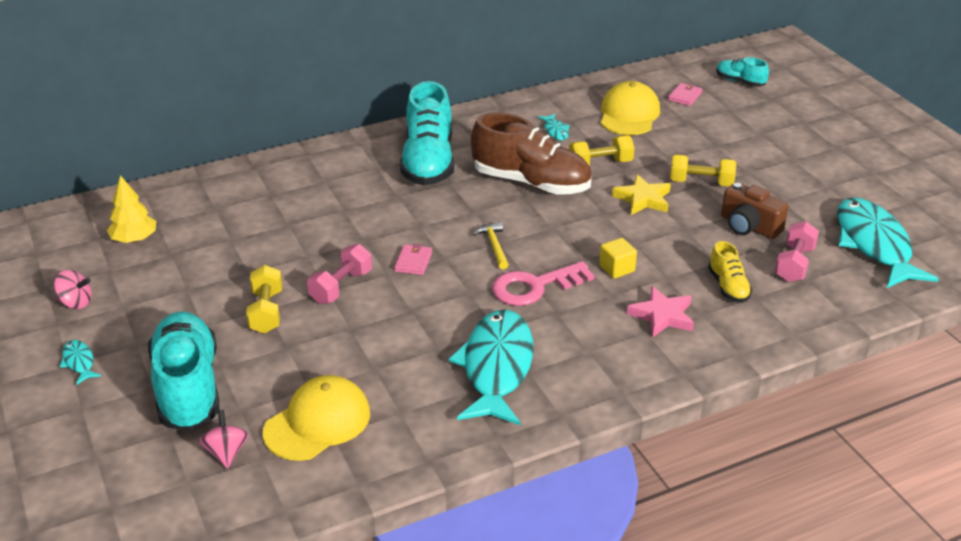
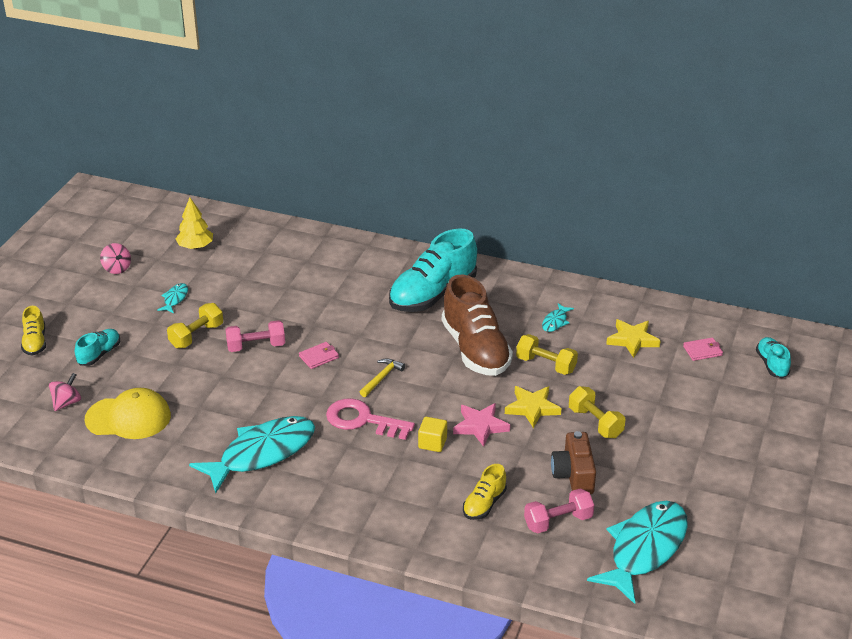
camera: 45 degrees right, 0 degrees up
turquoise fish [59,340,101,385] -> turquoise fish moved to [157,283,188,313]
turquoise shoe [148,312,220,431] -> turquoise shoe [75,329,120,366], size x0.49
yellow cap [601,81,660,135] -> yellow star [606,319,661,358]
pink star [627,286,694,337] -> pink star moved to [453,403,510,447]
none -> yellow shoe [21,306,46,356]

